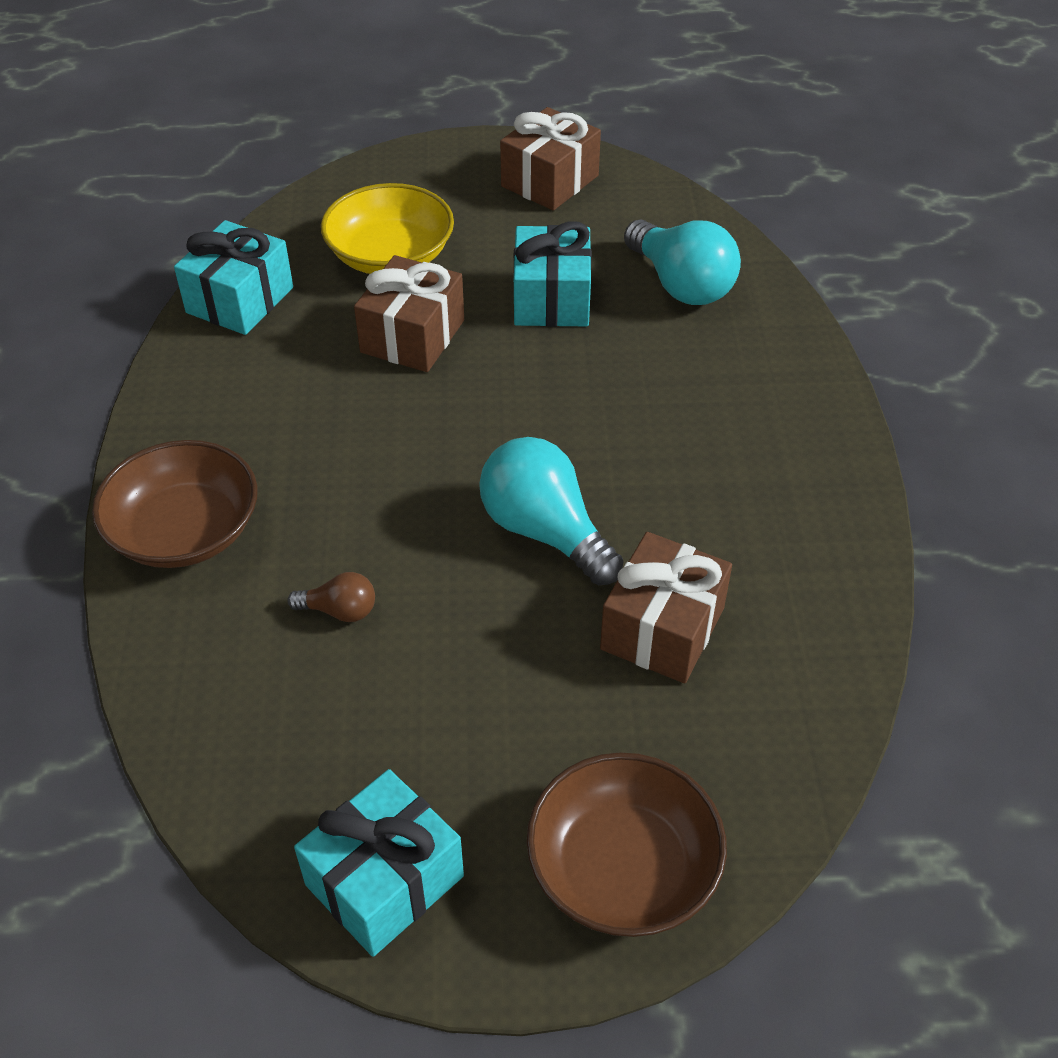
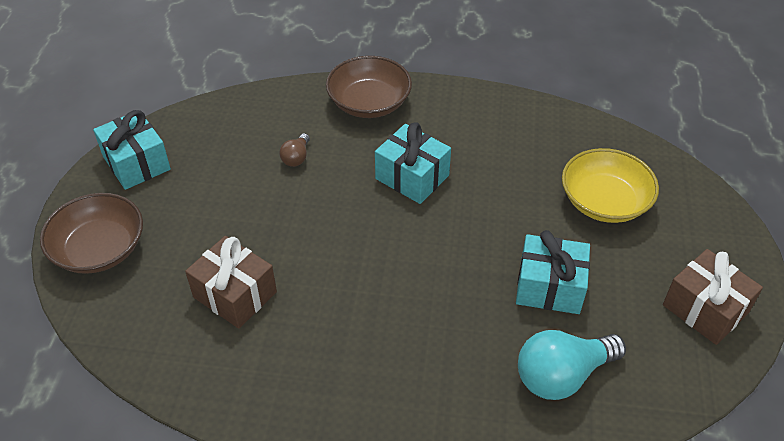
camera: 100 degrees right, 0 degrees up
turquoise gift [174,220,293,335] -> turquoise gift moved to [375,122,451,204]
brown gift [354,255,464,372] -> none
turquoise light bulb [479,437,624,585] -> none

